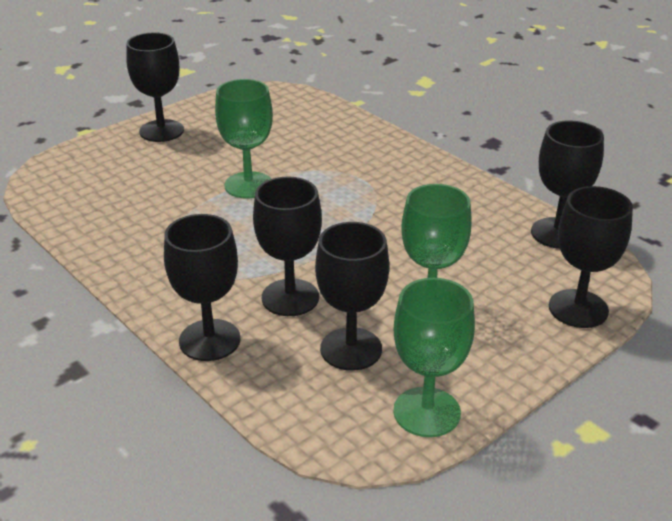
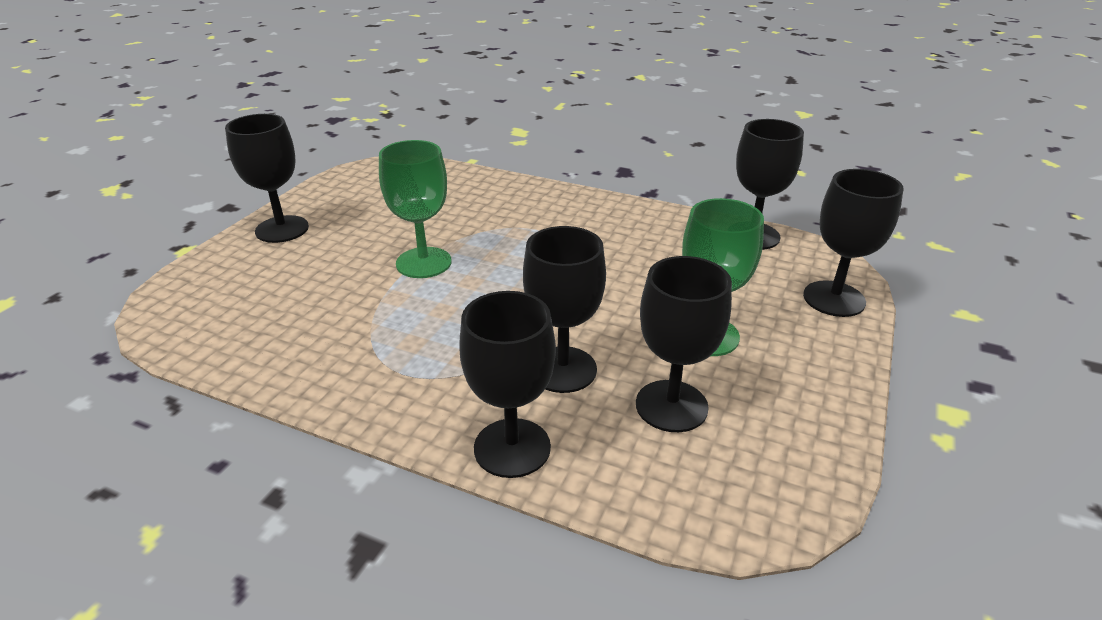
camera: 25 degrees left, 0 degrees up
green goblet [393,278,475,437] -> none

